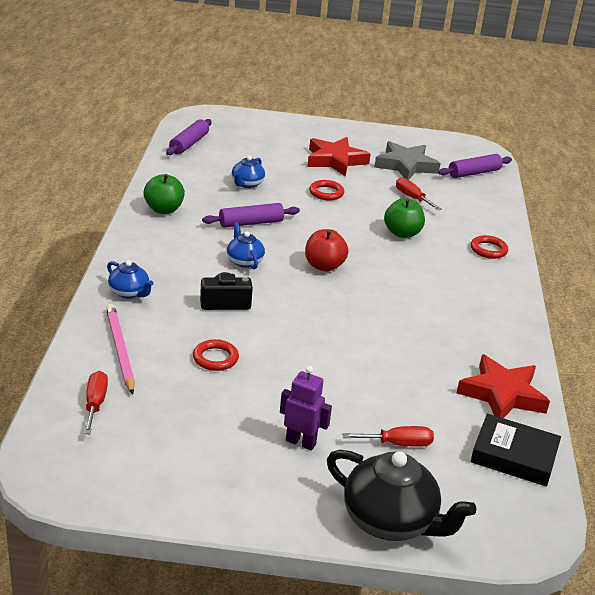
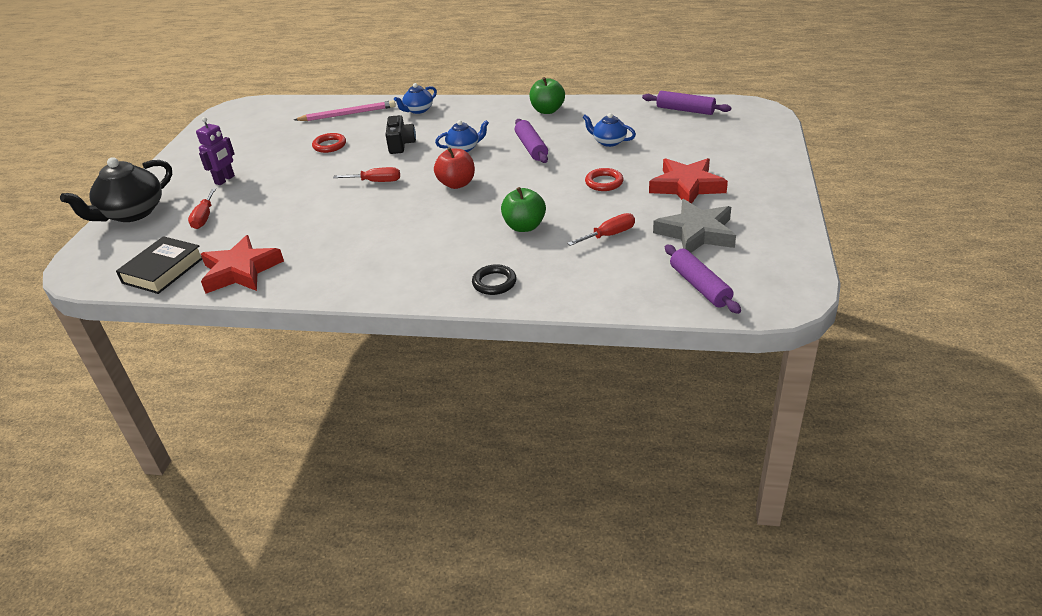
camera: 100 degrees right, 5 degrees up
red screwdriver [84,371,108,434] -> red screwdriver moved to [333,167,400,182]
red ring [471,235,508,259] -> black ring [472,264,516,295]

